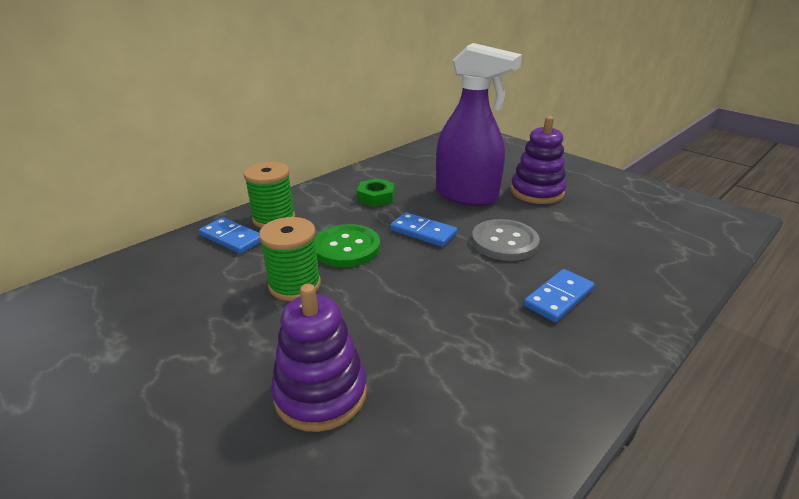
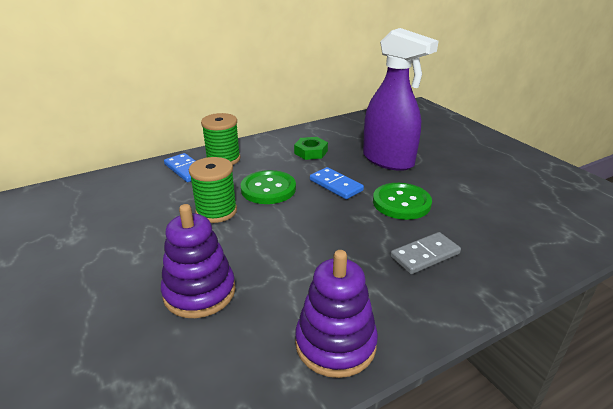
camera: 15 degrees right, 0 degrees up
grey button [472,219,540,261] -> green button [373,183,432,220]
purple stacking toy [511,116,567,204] -> purple stacking toy moved to [295,250,378,378]
blue domino [524,269,595,322] -> grey domino [390,232,461,274]

